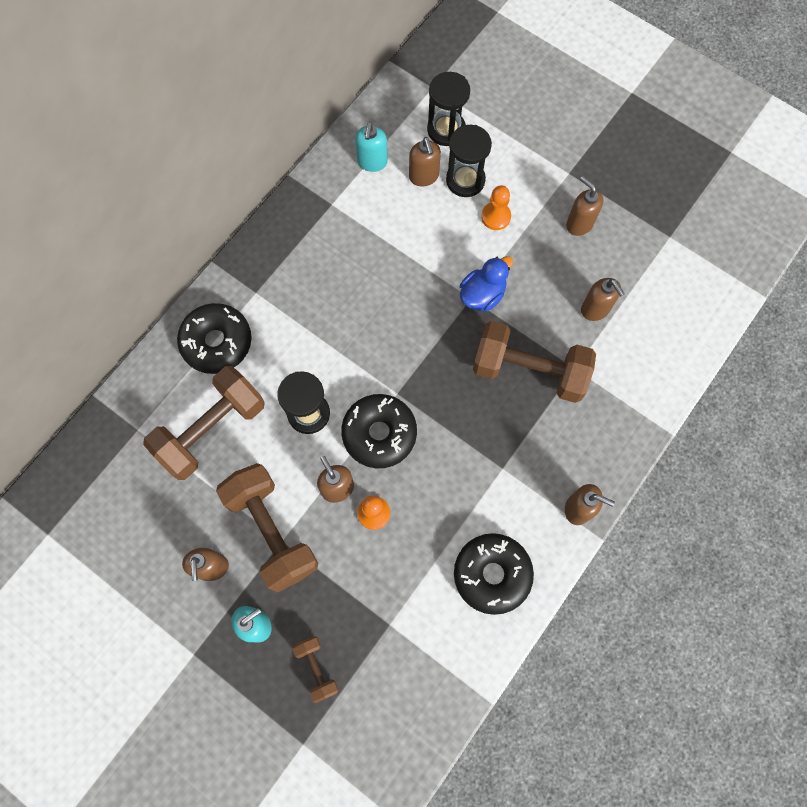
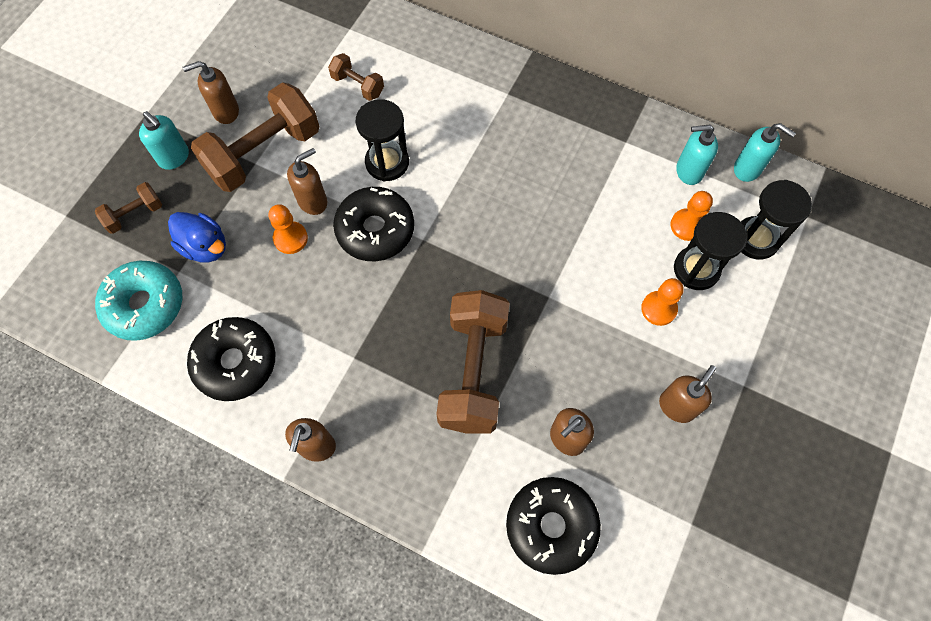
camera: 80 degrees right, 5 degrees down
brown dumbbell [143,366,265,480] -> brown dumbbell [328,53,384,101], size x0.48
black donut [177,303,252,374] -> black donut moved to [506,477,601,575]
brown soap dispenser [409,137,441,187] -> orange pawn [670,191,713,241]
blue duck [460,256,513,311] -> blue duck moved to [168,212,226,262]
none -> turquoise donut [95,261,182,341]
none -> turquoise soap dispenser [734,123,796,182]

